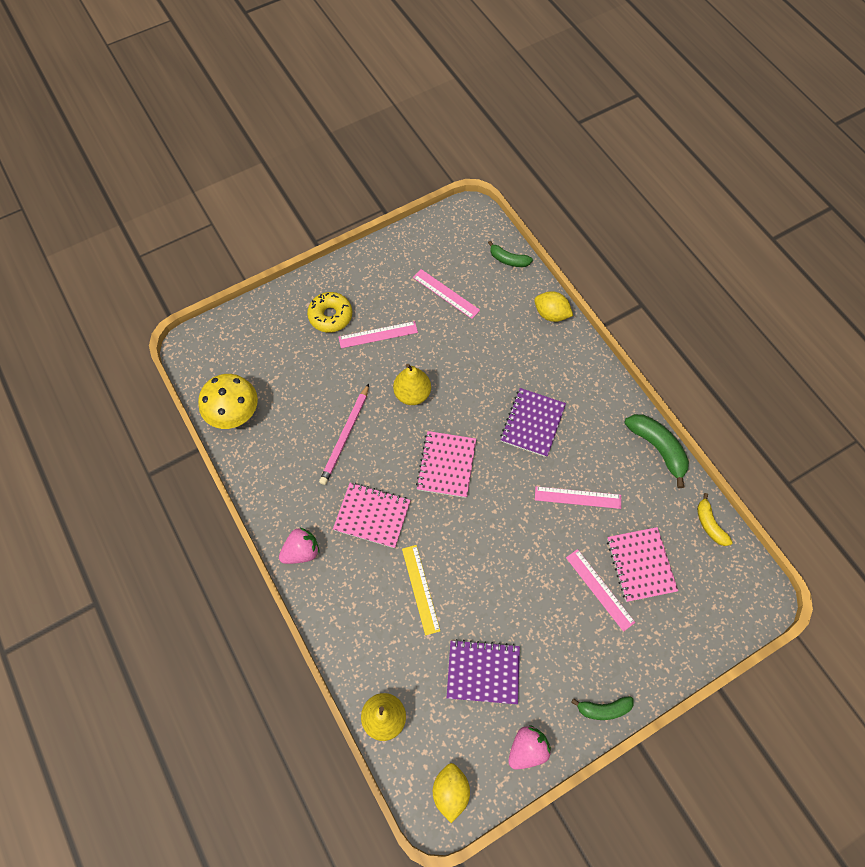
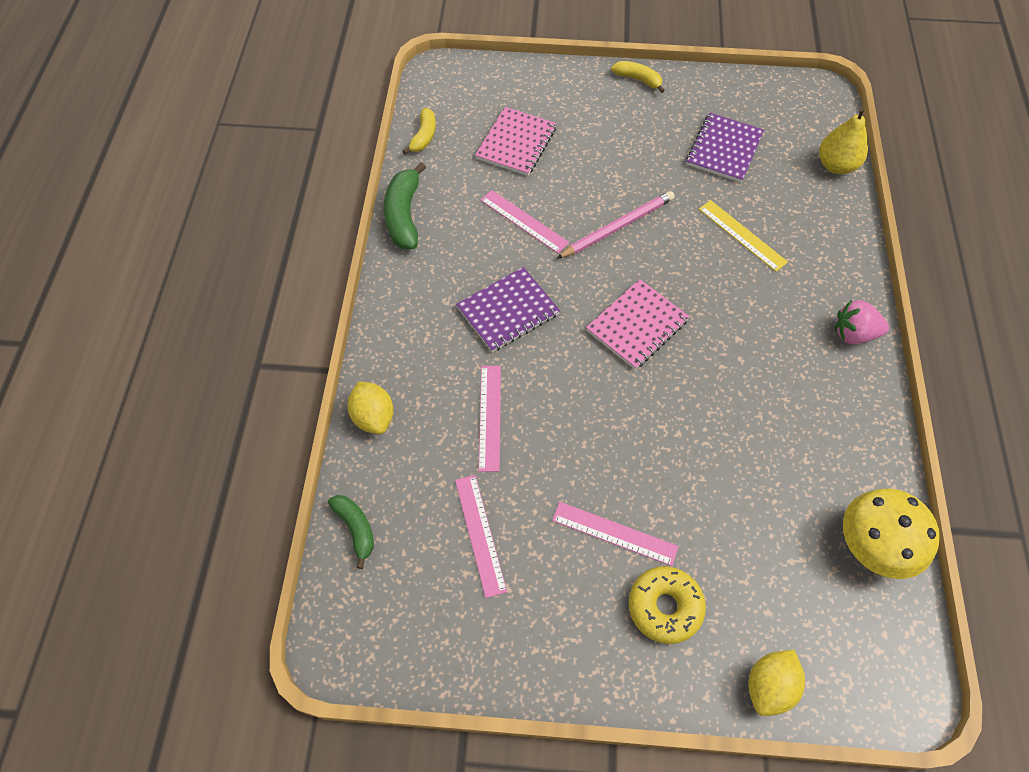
camera: 145 degrees left, 5 degrees down
pink pencil [319,384,369,485] -> pink pencil moved to [556,191,675,259]
pink notebook [333,483,411,548] -> none
yellow pear [393,364,431,405] -> none
yellow ruler [402,545,440,636] -> yellow ruler turned 60 degrees counterclockwise [699,200,788,272]
yellow lemon [433,763,470,823] -> yellow lemon moved to [749,650,805,716]
purple notebook [447,639,520,704] -> purple notebook turned 75 degrees clockwise [686,113,764,183]
pink strawberry [508,725,551,770] -> none
pink ruler [566,549,635,632] -> pink ruler moved to [479,366,501,472]
green banana [571,696,633,720] -> yellow banana [611,61,665,93]

